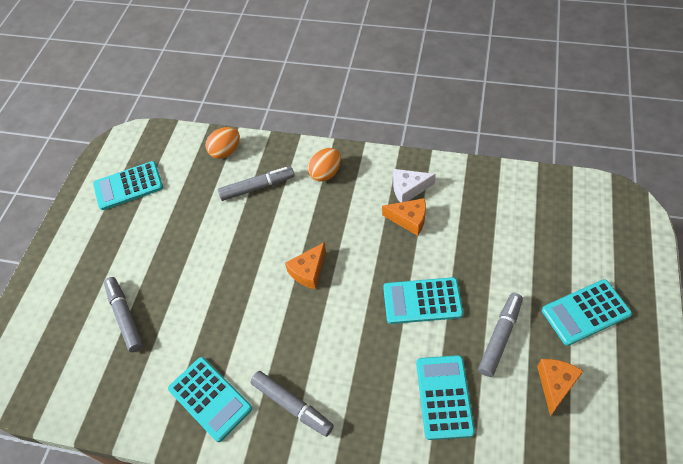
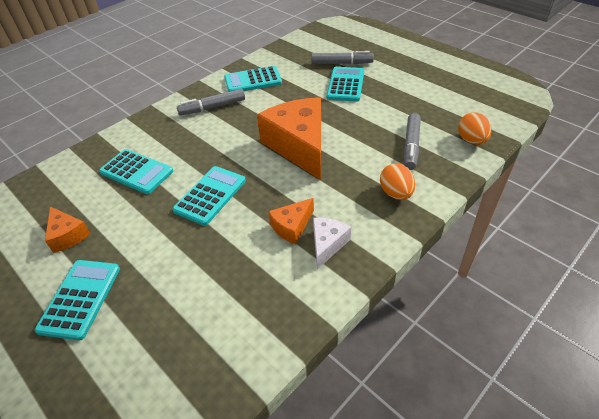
camera: 120 degrees right, 10 degrees down
turquoise calculator [93,161,163,210] -> turquoise calculator moved to [326,67,364,102]
orange cheese [285,242,326,289] -> orange cheese [257,97,321,180], size x2.11
grey marker [478,293,523,377] -> none

